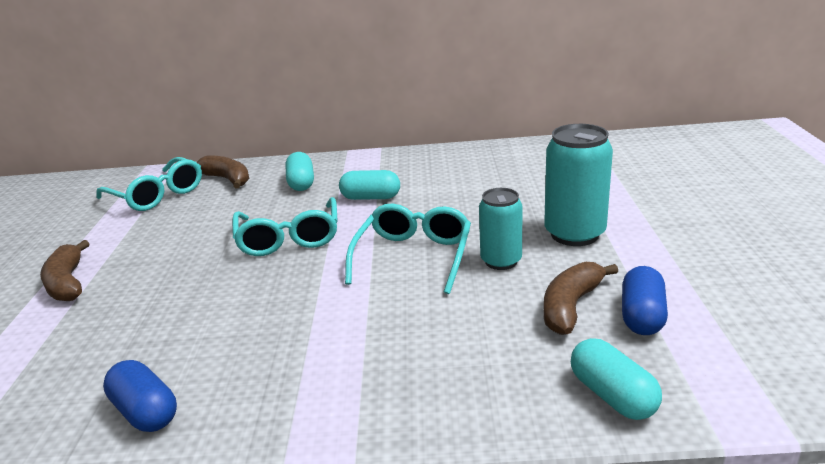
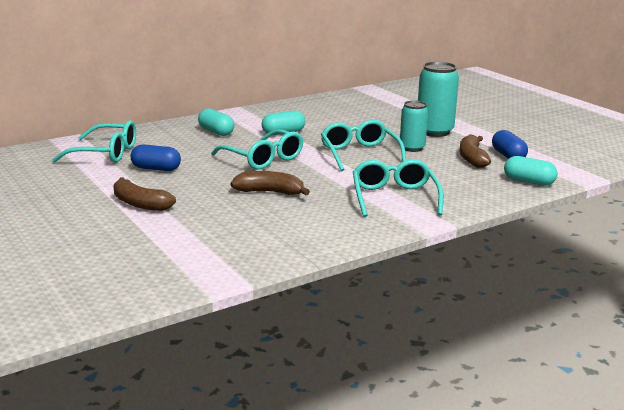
camera: 35 degrees left, 5 degrees down
blue capsule [103,360,177,432] -> blue capsule moved to [130,144,181,171]
brown banana [196,155,249,189] -> brown banana moved to [230,171,310,195]
none -> turquoise glasses [353,159,443,217]

